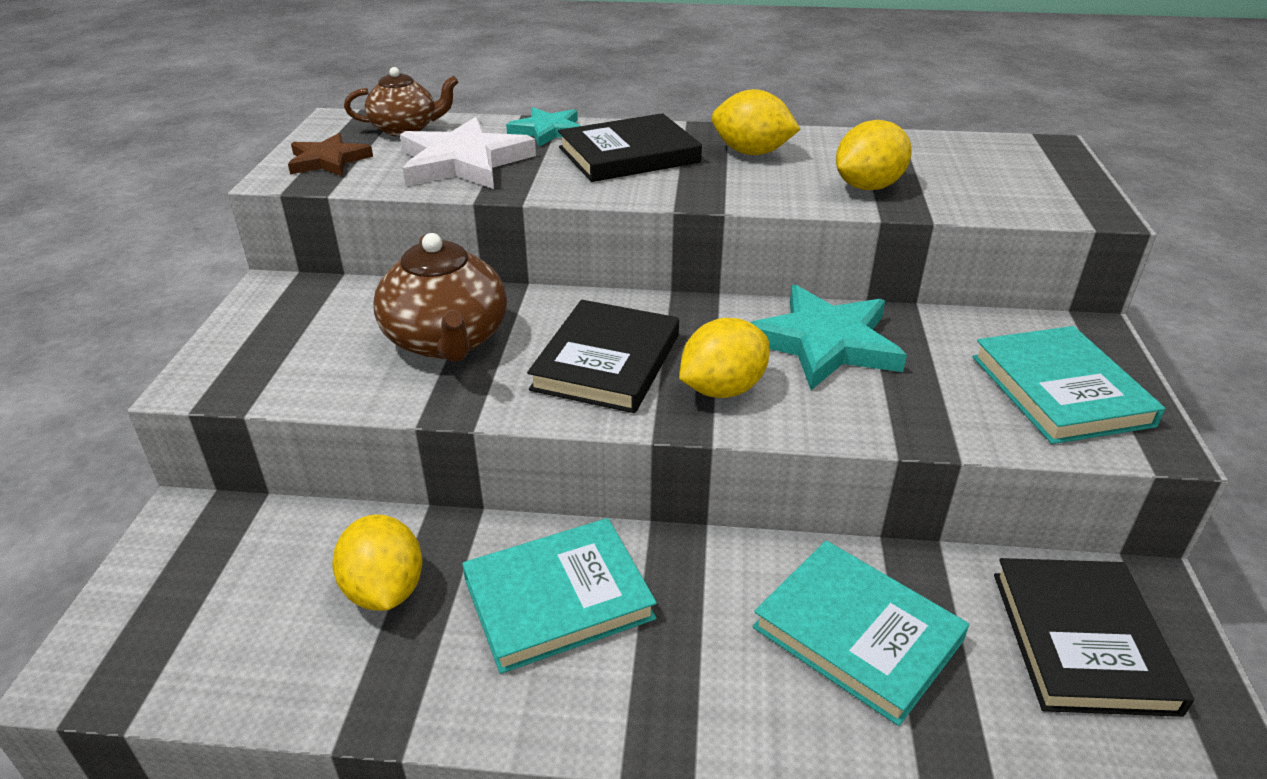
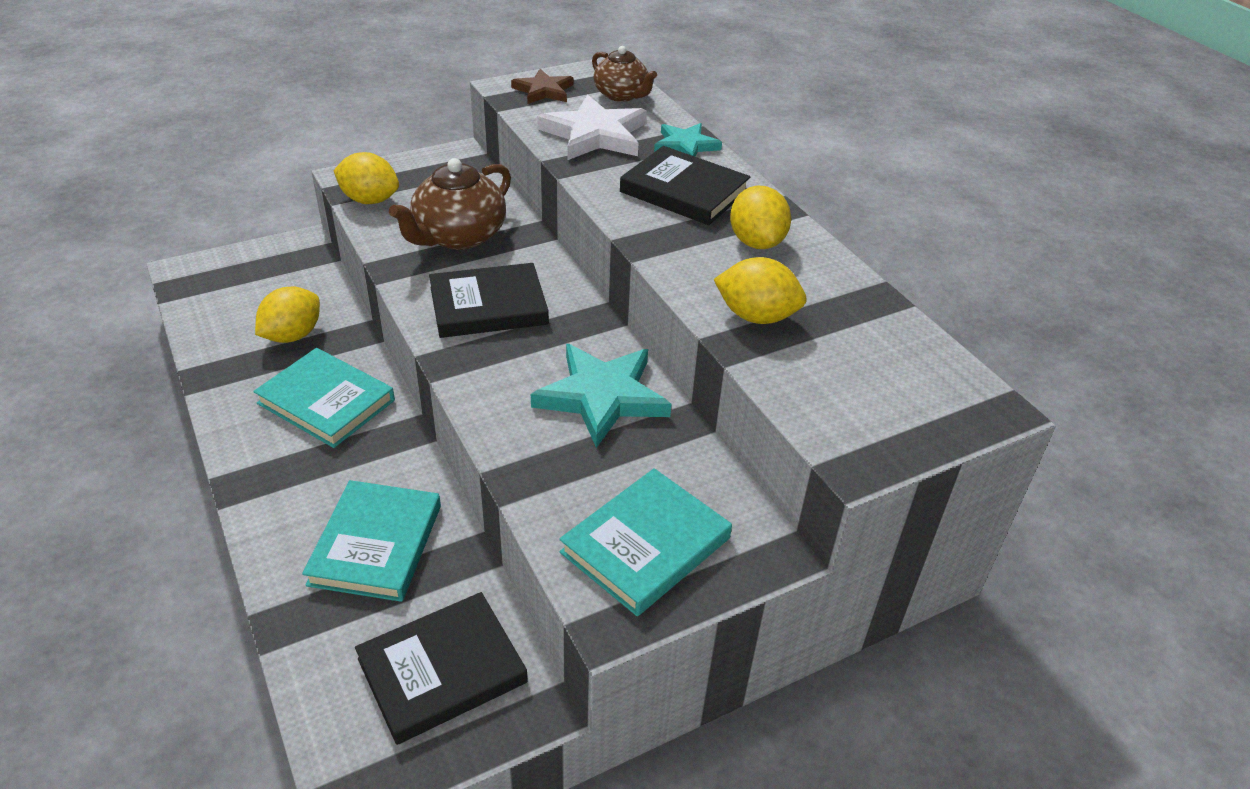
camera: 55 degrees right, 5 degrees up
yellow lemon [679,318,770,398] -> yellow lemon moved to [333,152,399,204]

